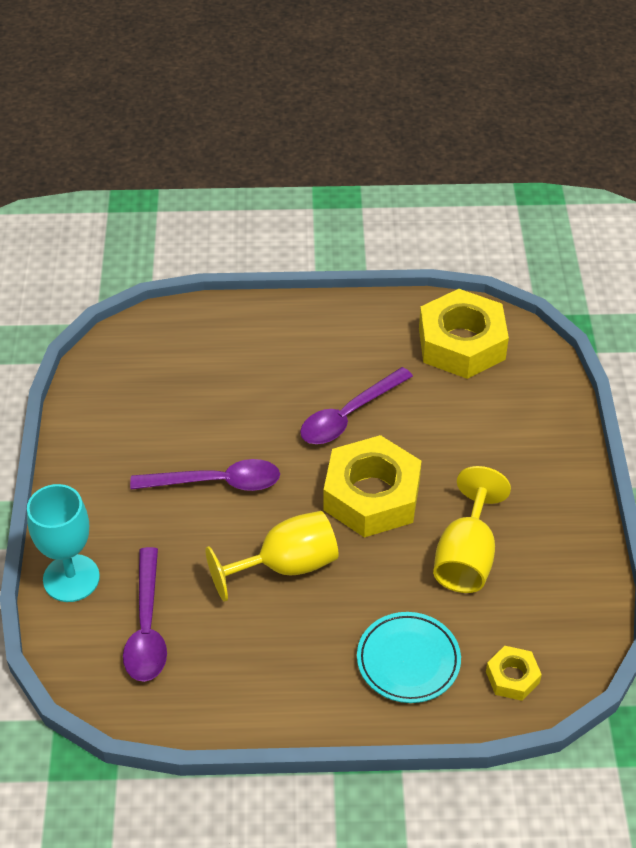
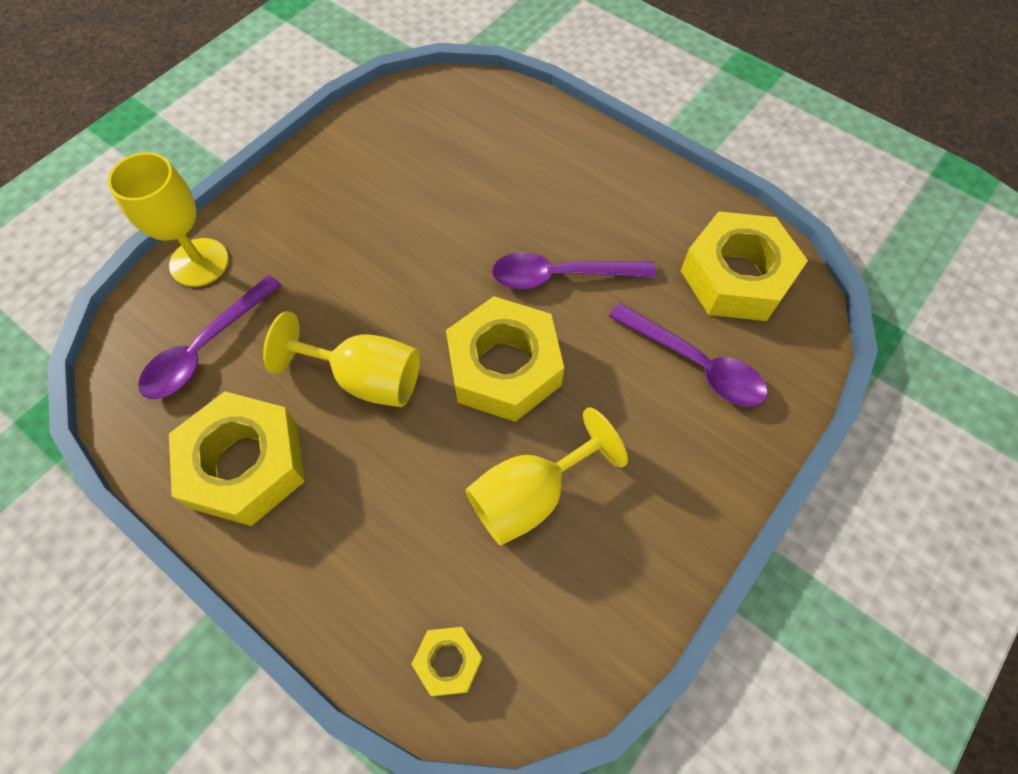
camera: 40 degrees right, 15 degrees up
turquoise goblet [27,484,100,602] -> yellow goblet [108,152,229,287]
purple spoon [130,459,280,491] -> purple spoon moved to [609,303,768,407]
turquoise plate [357,612,461,703] -> none
none -> yellow nut [169,391,305,526]

